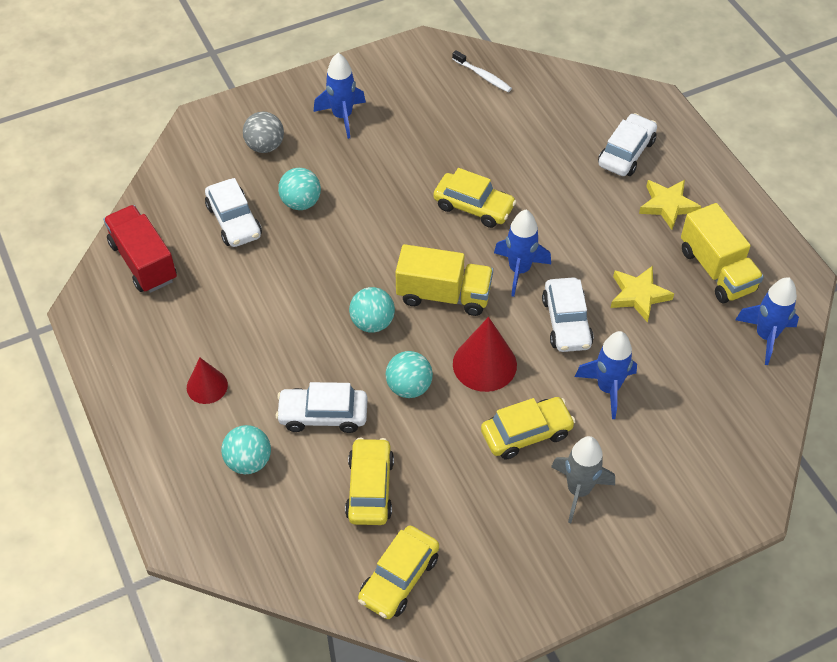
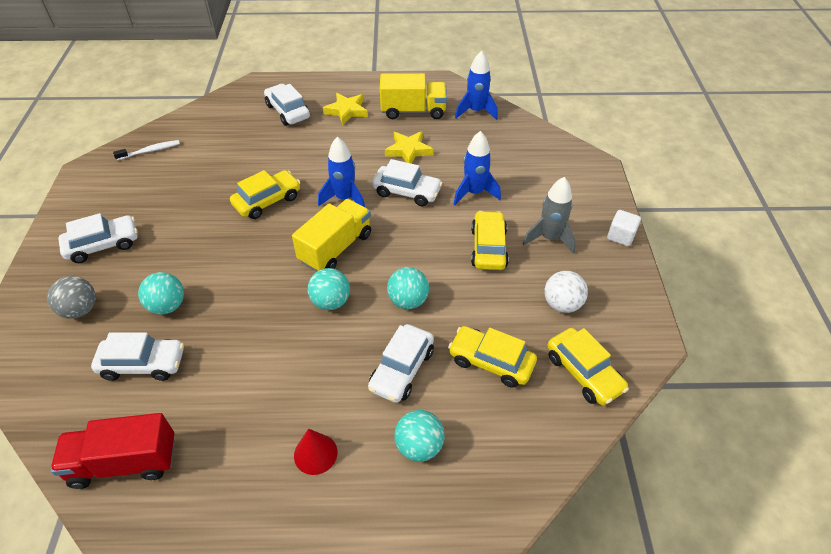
camera: 65 degrees left, 5 degrees down
blue rocket [314,53,366,139] -> white car [58,213,138,263]
red cone [453,317,517,392] -> none
none -> white ball [545,271,588,313]
none -> white cube [607,210,641,246]

